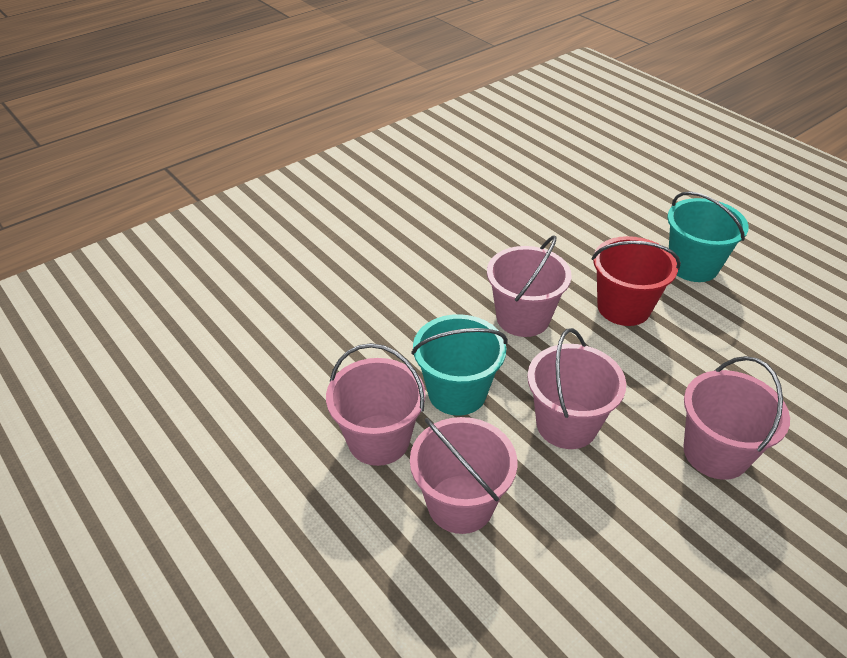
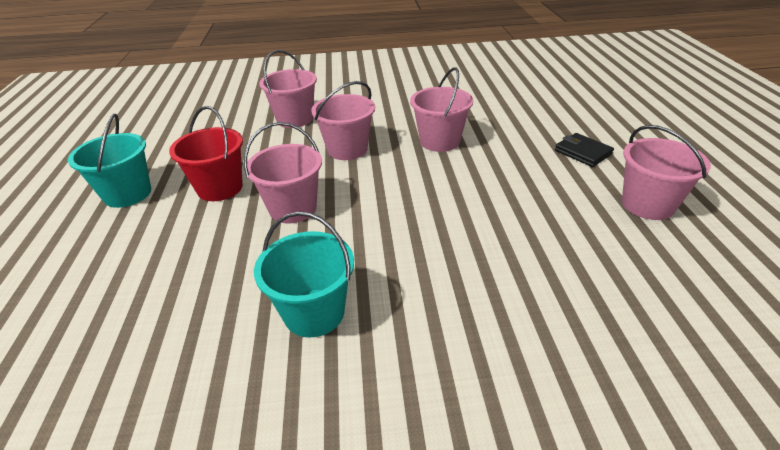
camera: 145 degrees left, 5 degrees down
pink bucket [326,343,426,466] -> pink bucket moved to [622,125,711,220]
turquoise bucket [411,314,508,416] -> turquoise bucket moved to [254,211,354,337]
none -> black wallet [555,133,614,167]

